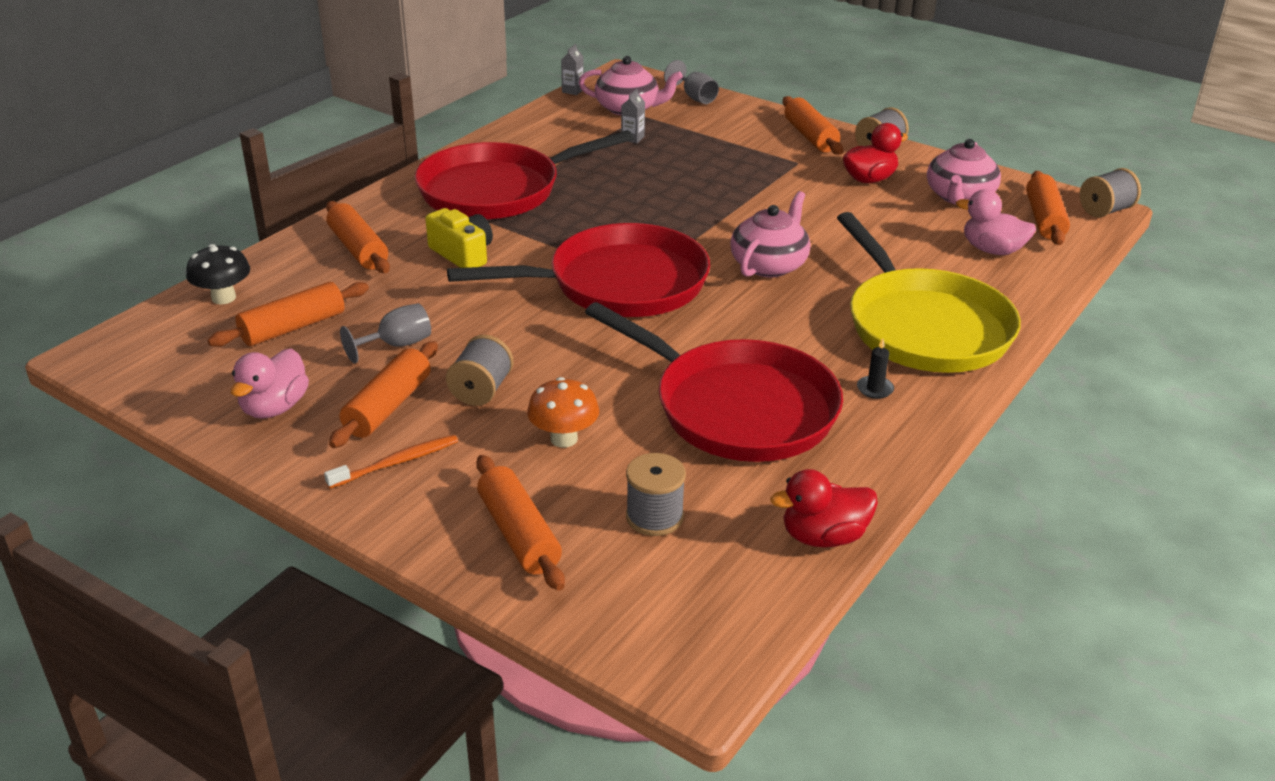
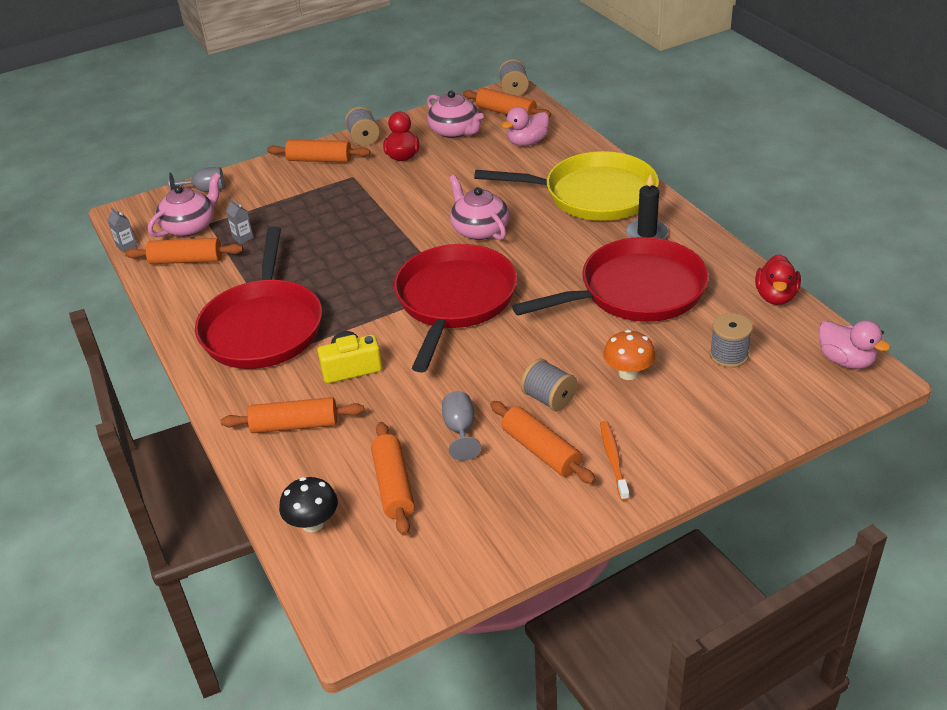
camera: 60 degrees left, 5 degrees up
pink duck [230,348,309,419] -> pink duck moved to [819,320,890,369]
orange rolling pin [476,455,565,591] -> orange rolling pin moved to [125,238,243,264]
black candle [857,338,894,399] -> black candle [626,174,668,239], size x1.72

